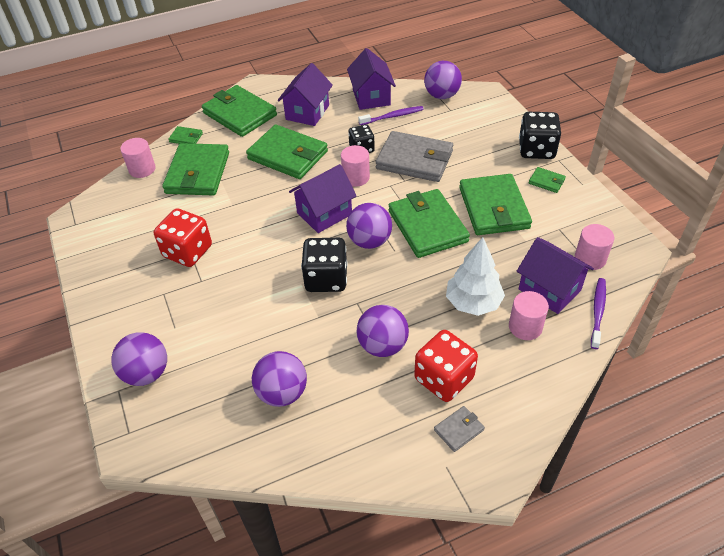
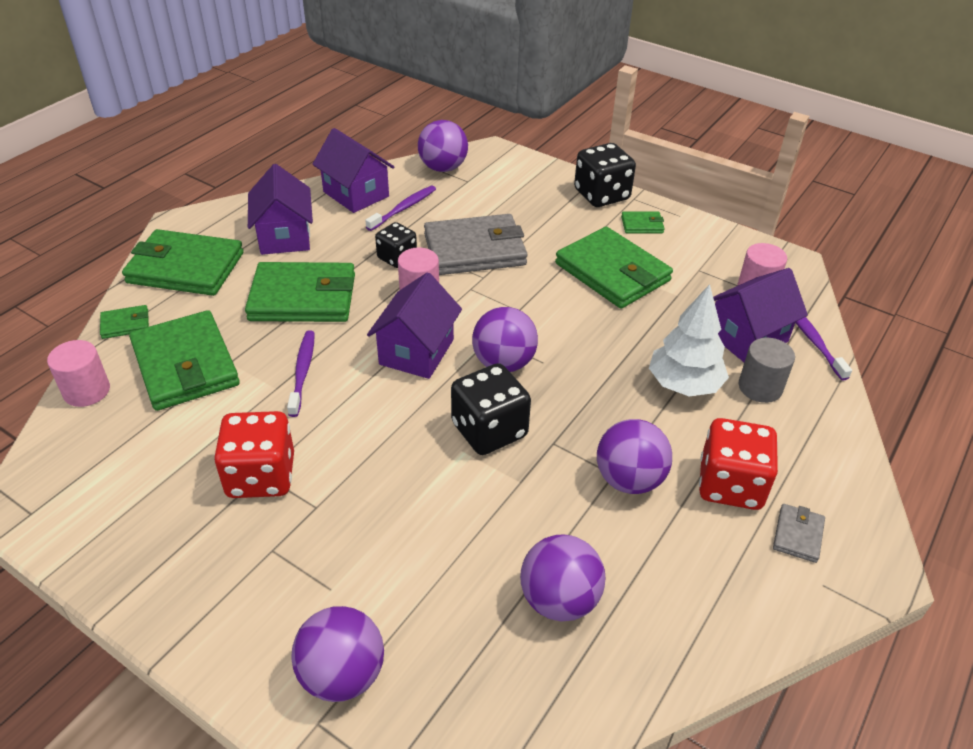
camera: 35 degrees left, 5 degrees down
green wallet [389,189,470,258] -> none
pink cylinder [509,291,549,340] -> grey cylinder [739,338,795,403]
purple house [517,237,594,314] -> purple house turned 45 degrees counterclockwise [713,268,808,362]
none -> purple toothbrush [287,331,315,417]

